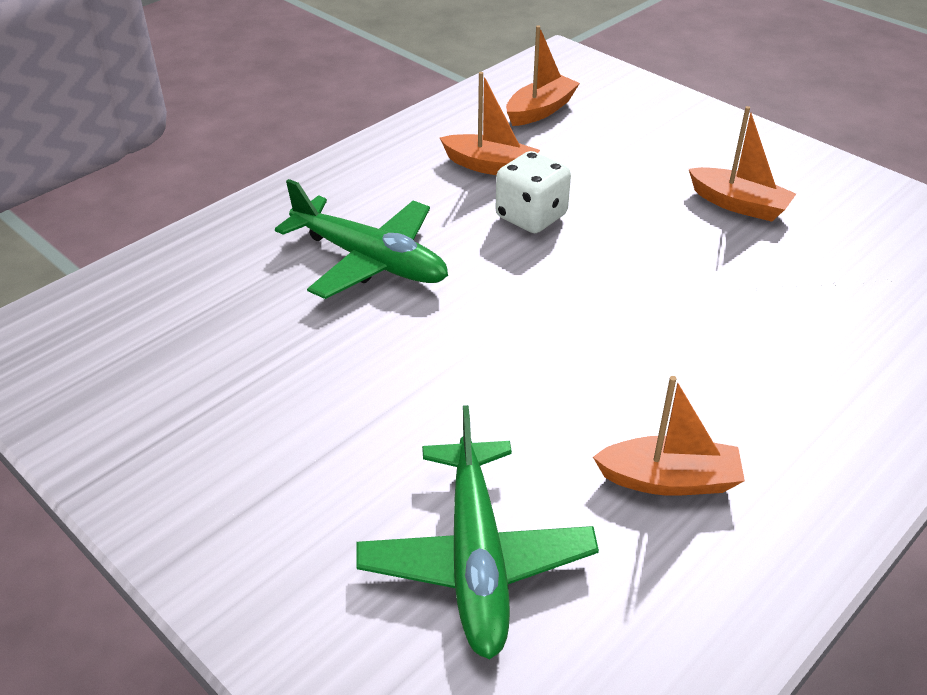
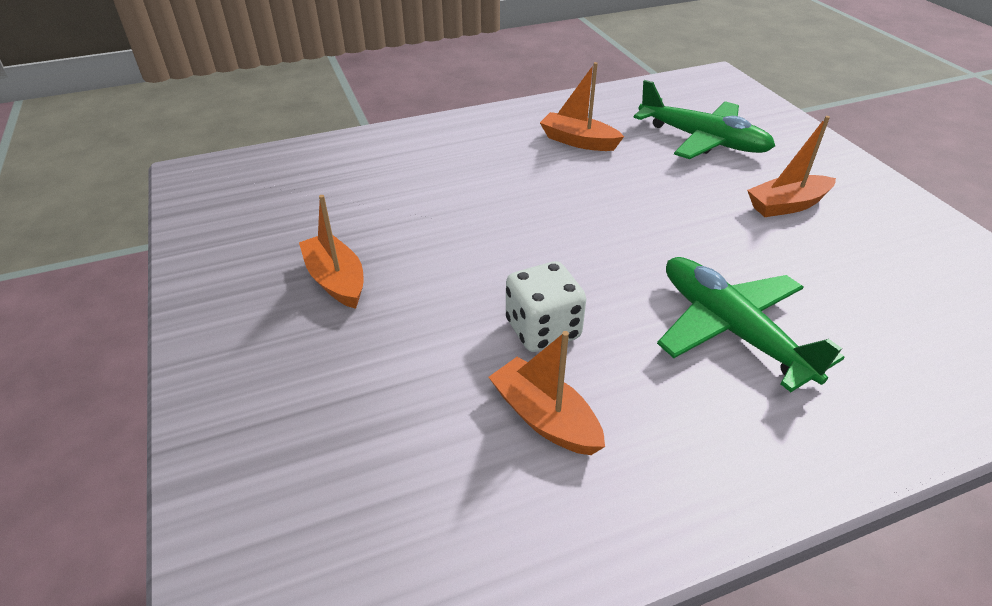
camera: 155 degrees left, 0 degrees up
green plane [356,405,599,659] -> green plane turned 105 degrees clockwise [633,80,775,159]
orange boat [506,25,580,126] -> orange boat moved to [747,116,836,217]

